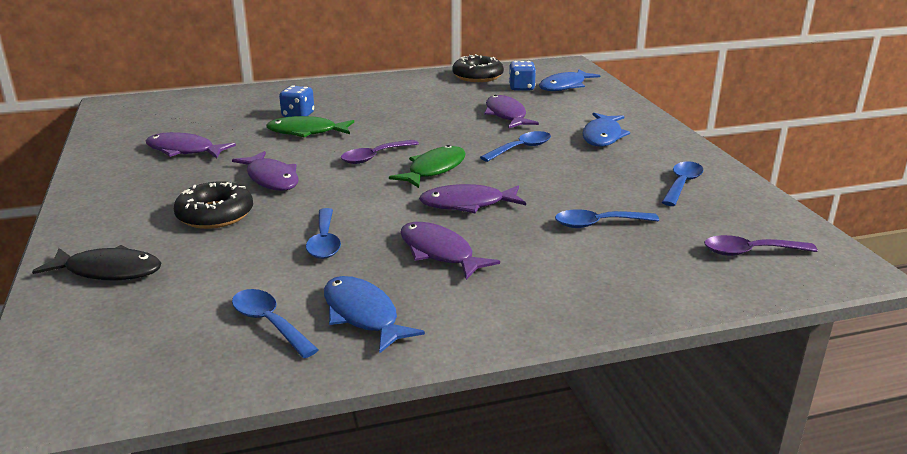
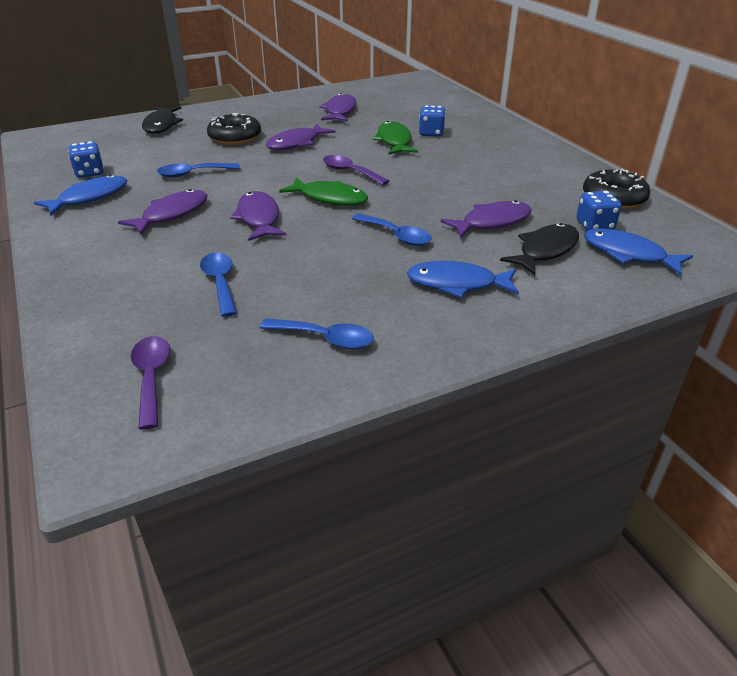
camera: 80 degrees right, 10 degrees up
blue spoon [232,289,319,358] -> blue dice [68,141,104,178]
none -> black fish [500,223,579,275]

